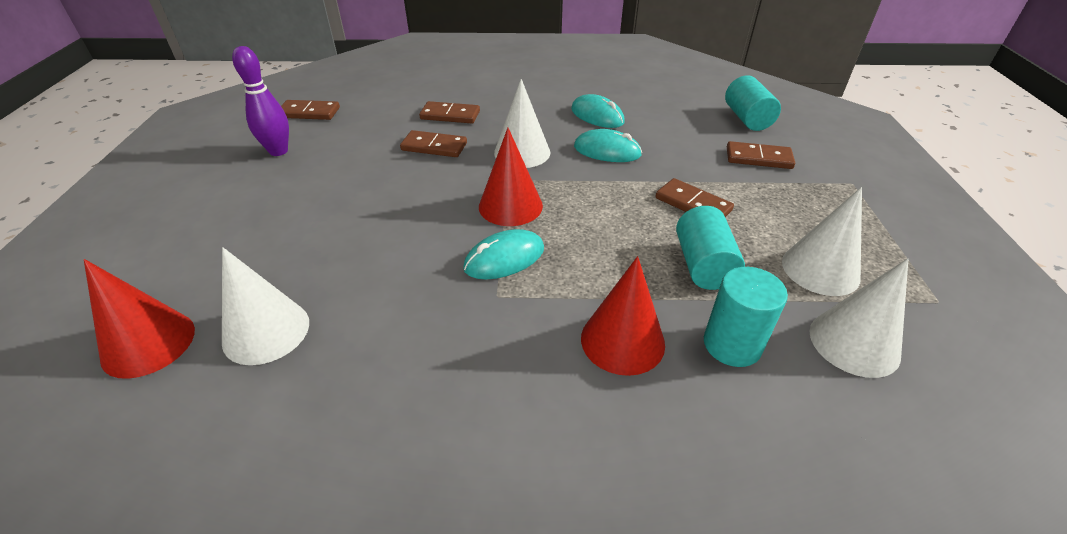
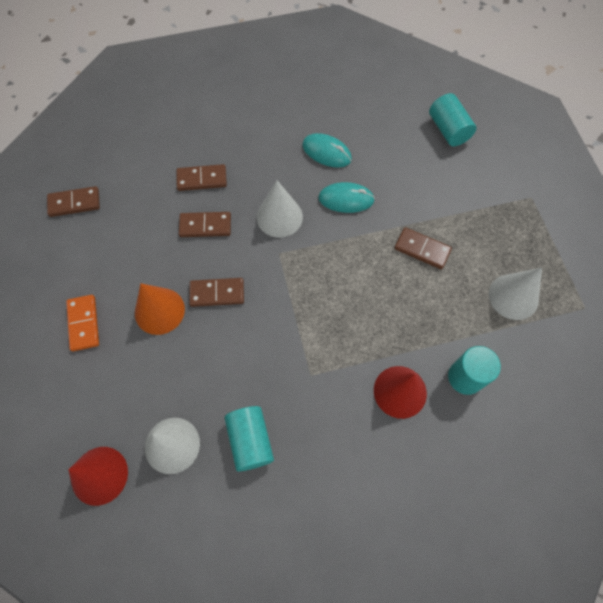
camera: 15 degrees left, 25 degrees up
purple bowling pin [232,46,289,156] -> none
turquoise mouse [463,229,544,279] -> none
red cone [479,128,543,226] -> none
turquoise cylinder [676,206,745,290] -> turquoise cylinder moved to [225,406,274,472]
brown domino [727,141,795,169] -> brown domino moved to [189,278,244,307]
white cone [809,258,908,378] -> none
none -> orange domino [66,295,99,351]
none -> orange cone [135,283,185,335]

